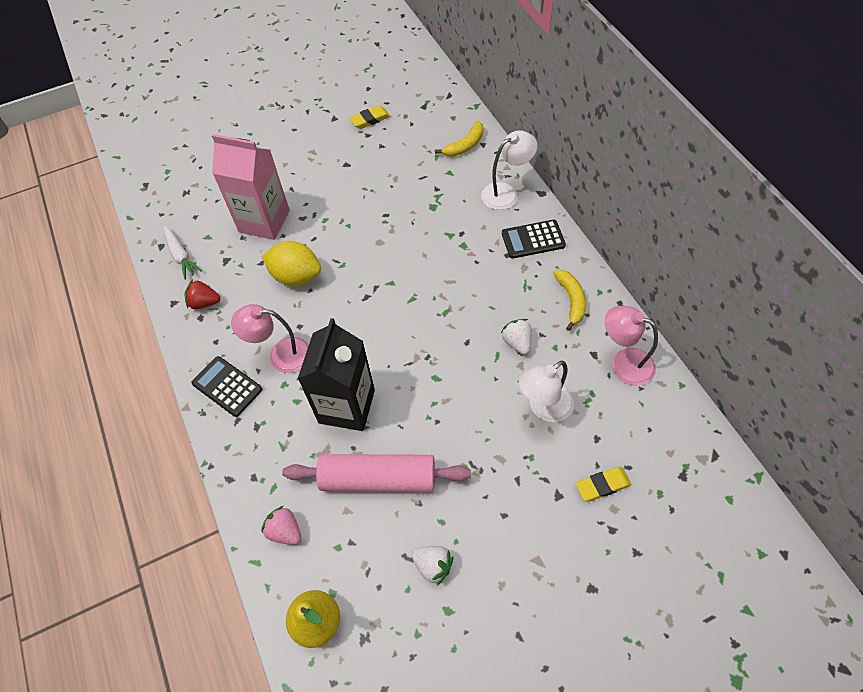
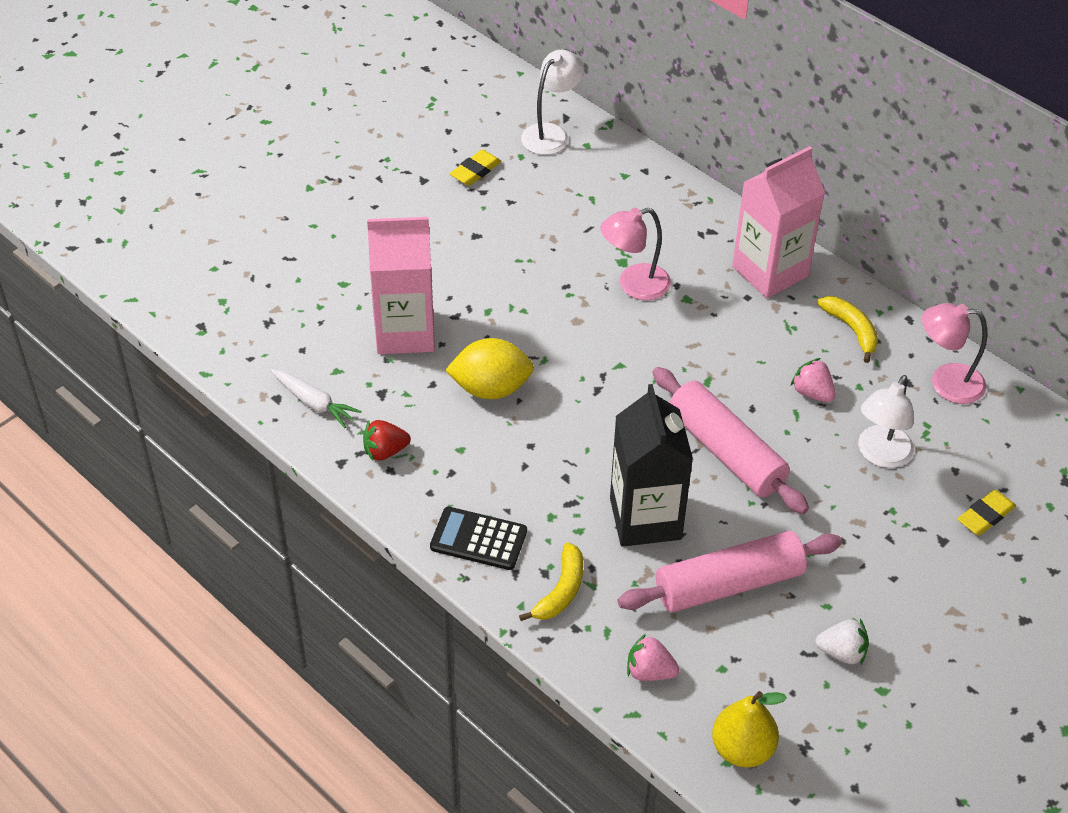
camera: 25 degrees left, 10 degrees down
pink lamp [231,304,309,373] -> pink lamp moved to [600,208,671,300]
yellow banana [435,121,484,157] -> yellow banana moved to [519,542,583,621]
white lamp [481,130,537,210] -> white lamp moved to [521,50,584,155]
white strawberry [500,319,532,355] -> pink strawberry [791,358,836,402]
black calculator [502,220,566,259] -> pink carton [732,146,825,298]
none -> pink rolling pin [653,367,809,514]

